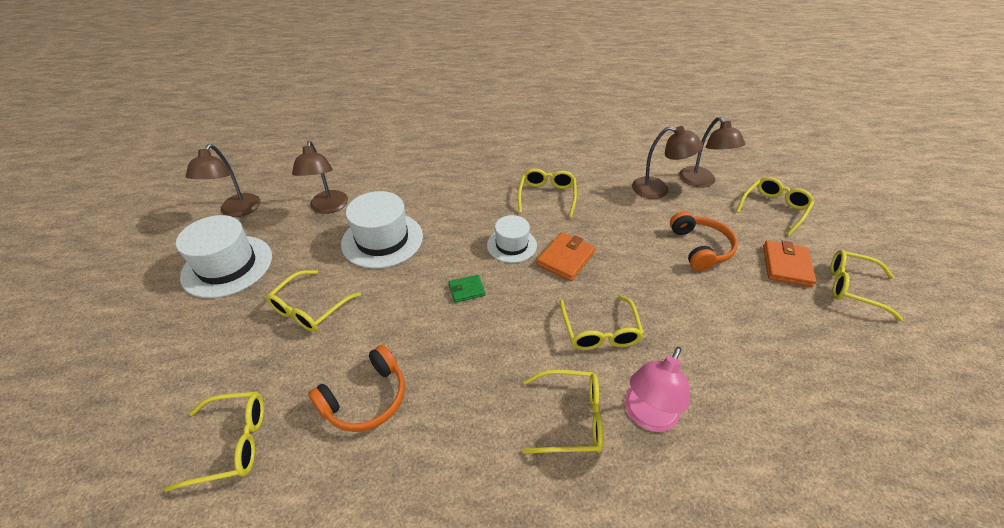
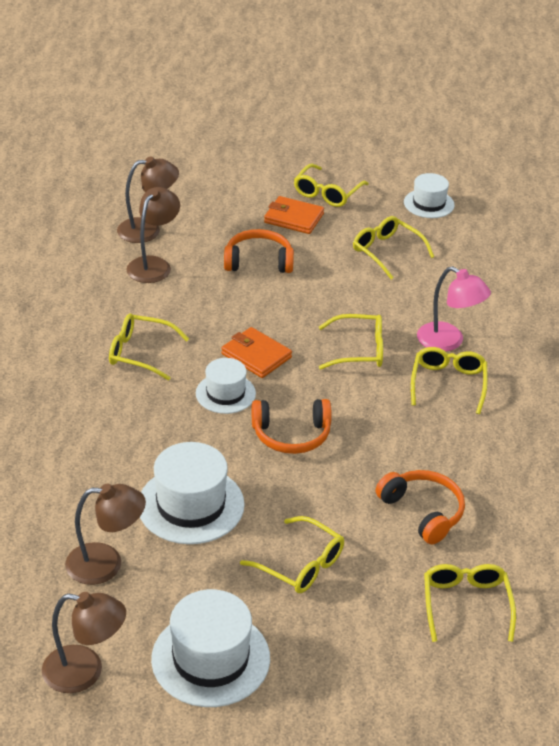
camera: 85 degrees left, 5 degrees down
green wallet [449,275,486,303] -> orange headphones [252,399,332,454]
yellow glasses [736,177,815,236] -> yellow glasses moved to [353,216,435,279]
none -> white hat [404,173,455,218]

